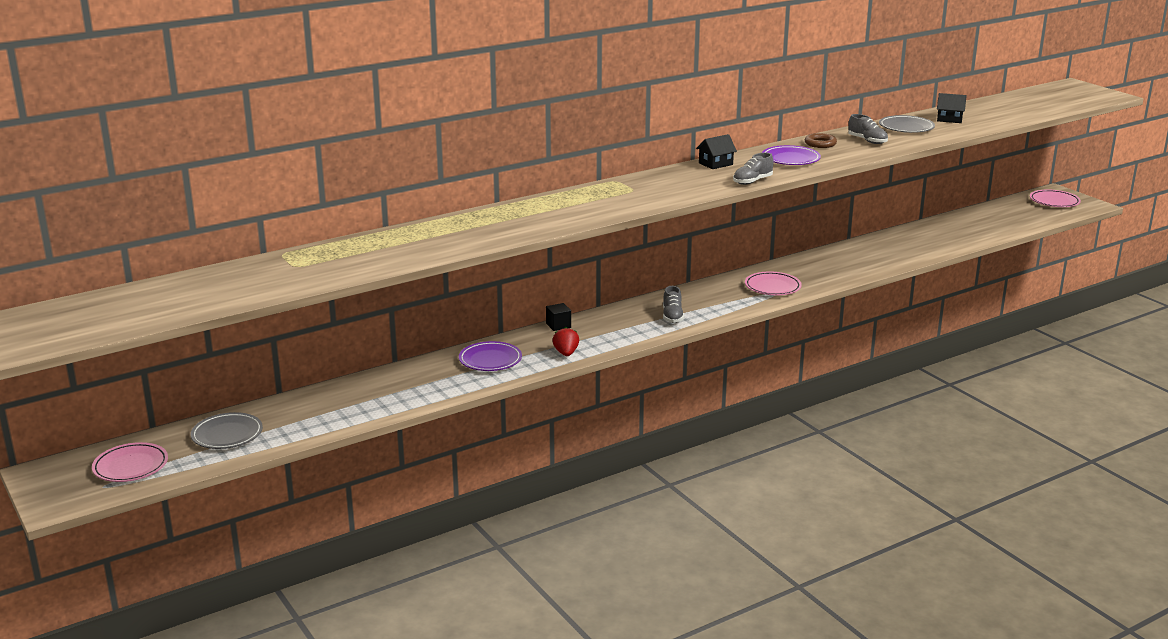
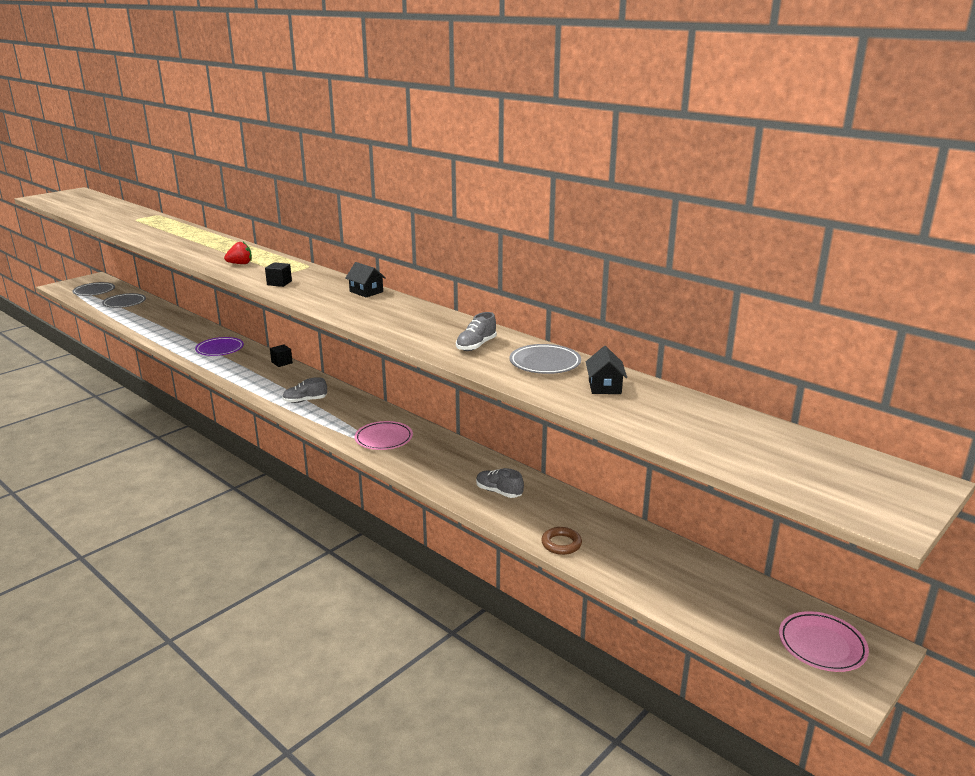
camera: 75 degrees right, 0 degrees up
pink plate [92,442,168,482] -> grey plate [72,282,115,296]
red strawberry [553,327,579,356] -> red strawberry moved to [224,242,252,264]
grey shoe [733,153,773,185] -> grey shoe moved to [476,468,524,498]
purple plate [762,145,821,165] -> none
brown ring [805,133,837,148] -> brown ring moved to [541,527,582,555]
none -> black cube [265,262,292,287]

